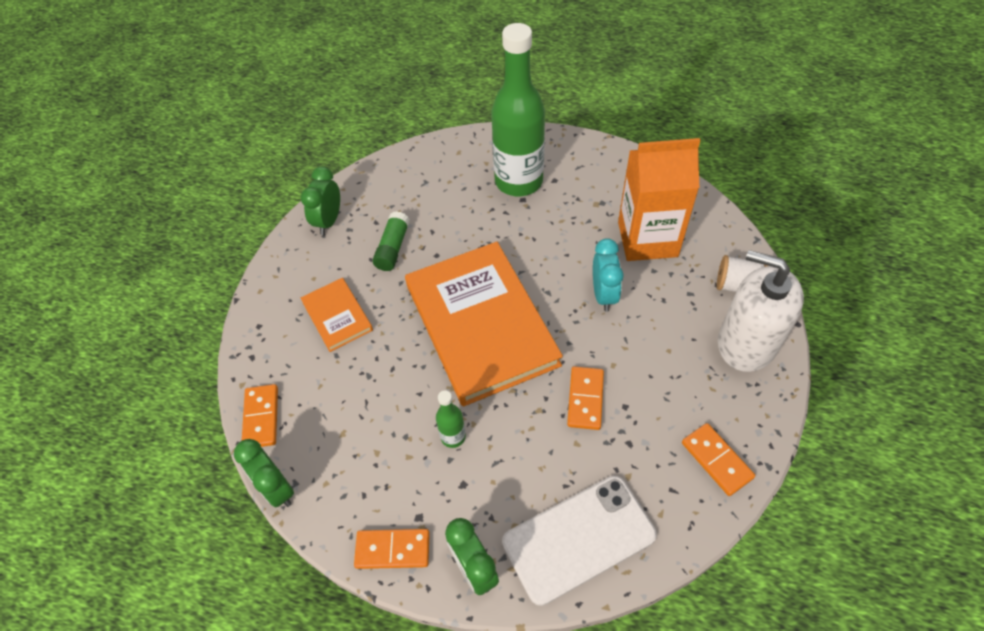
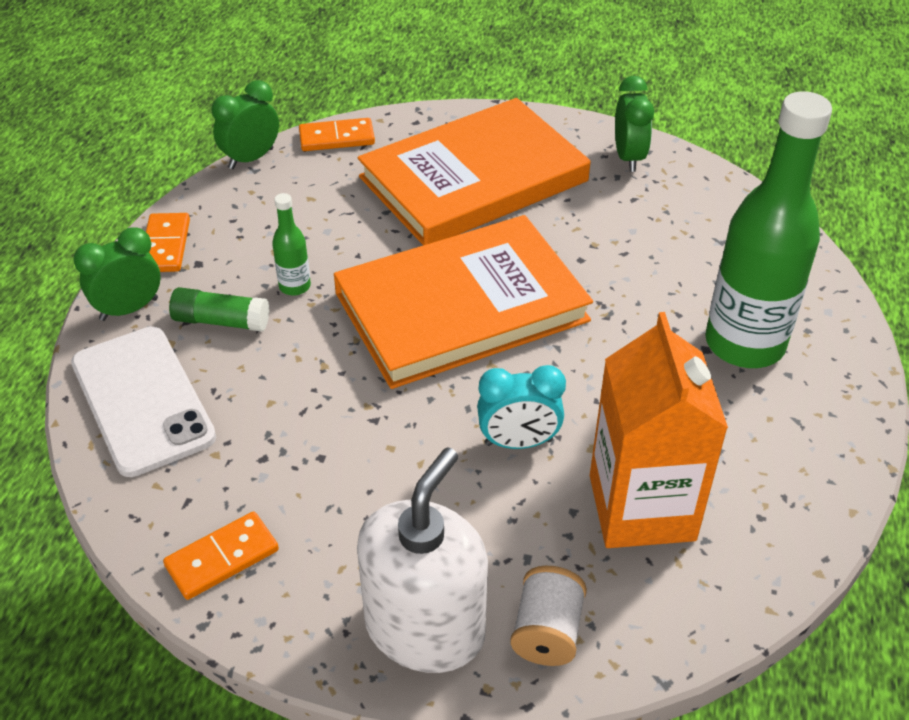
camera: 85 degrees right, 10 degrees down
green clock [301,166,340,235] -> green clock turned 75 degrees clockwise [615,76,654,172]
orange book [301,278,373,352] -> orange book [358,98,591,245], size x2.17
green glue stick [373,211,410,271] -> green glue stick moved to [169,287,269,332]
orange domino [567,366,604,430] -> none

